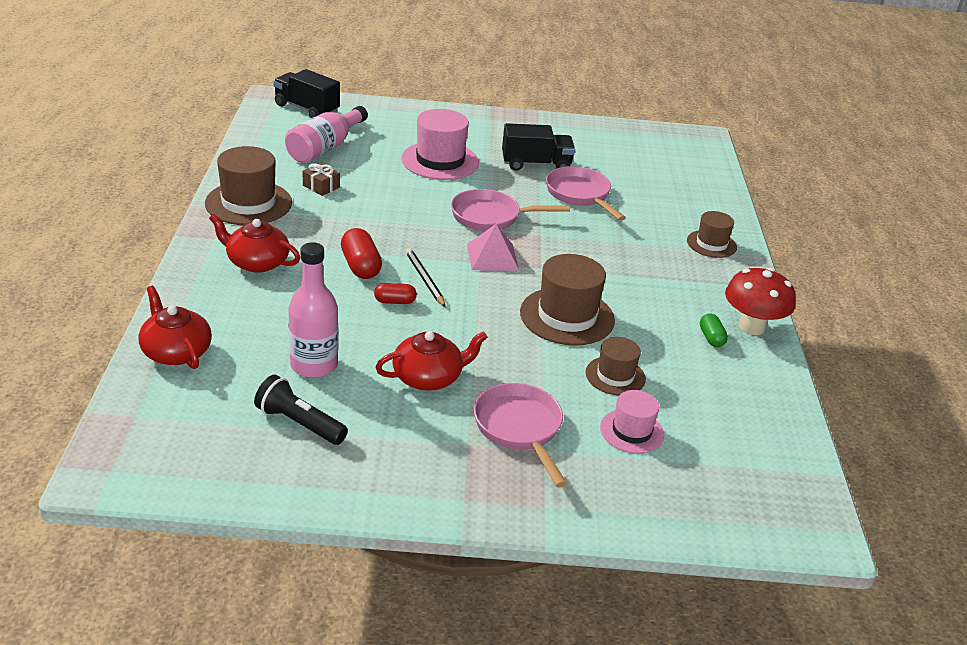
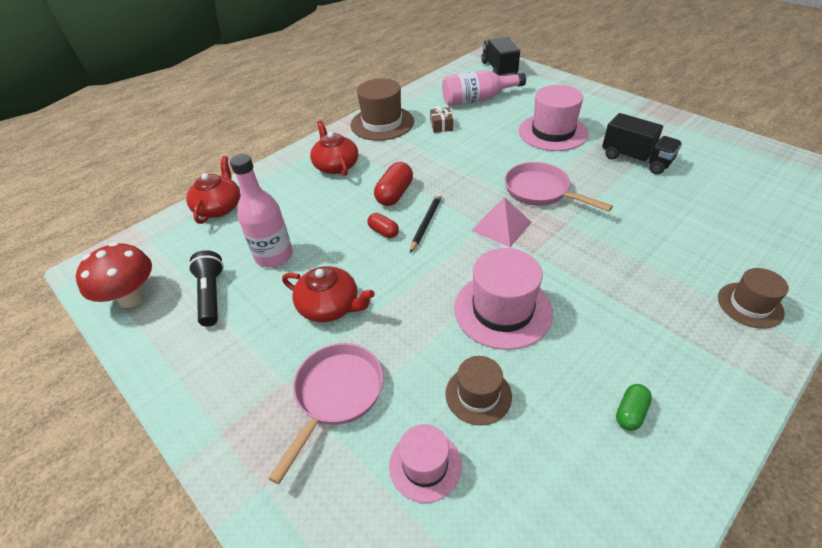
camera: 50 degrees right, 10 degrees up
brown hat [520,254,615,346] -> pink hat [454,248,553,350]
pink pan [546,166,626,221] -> none
red mushroom [725,268,796,335] -> red mushroom moved to [76,242,152,308]

